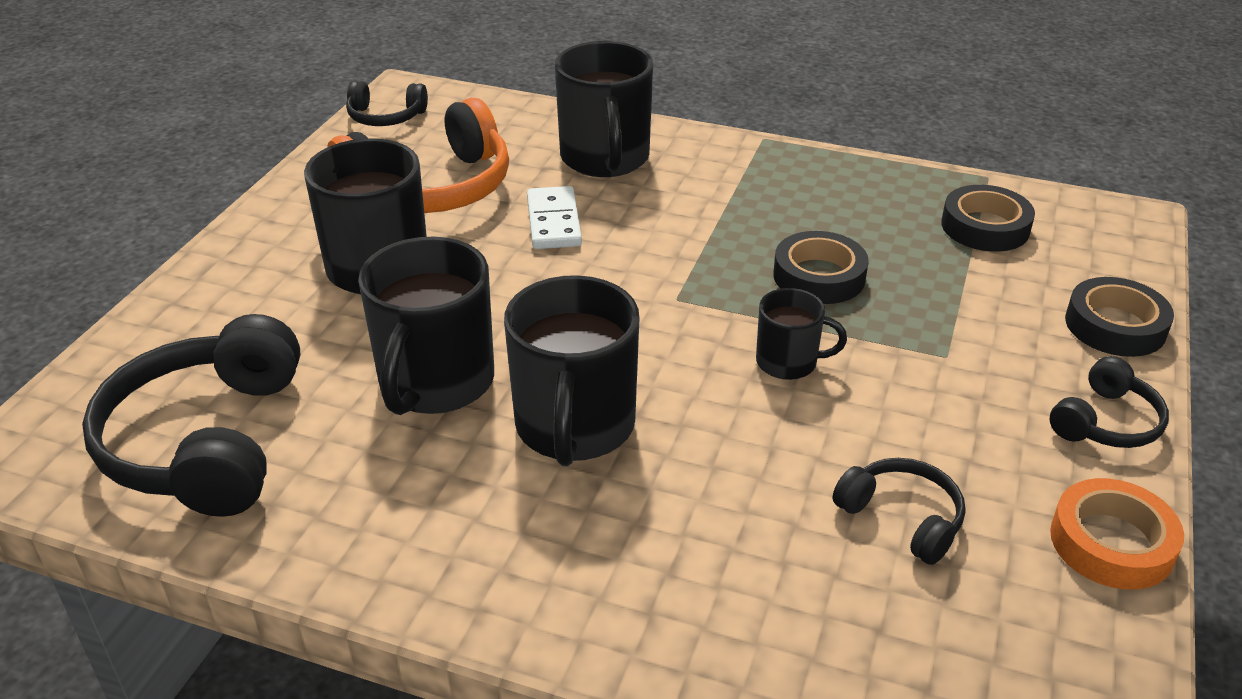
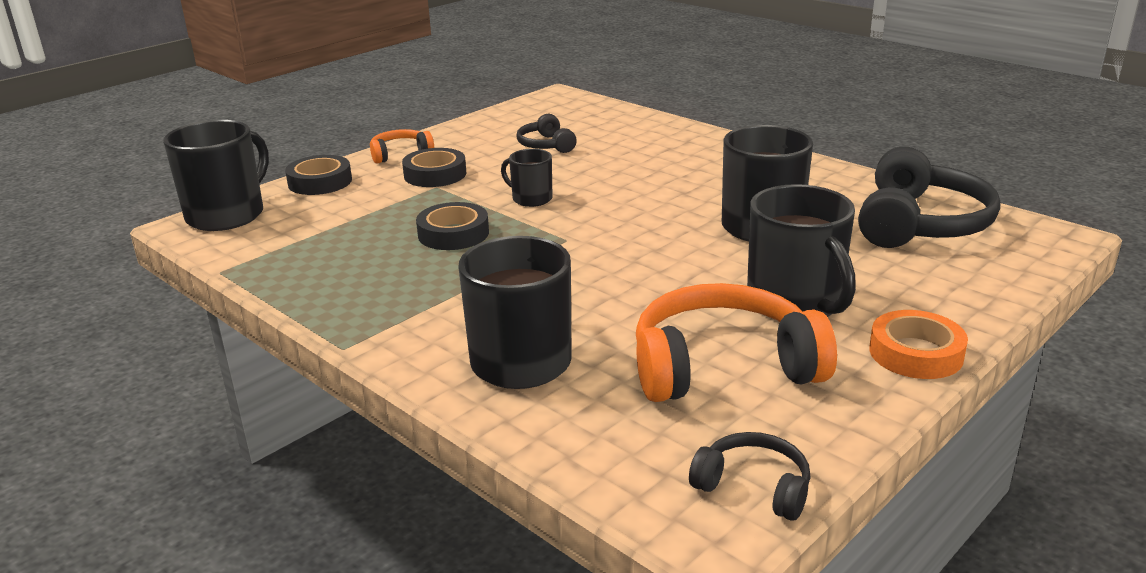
camera: 155 degrees left, 10 degrees down
black mug [504,275,640,466] -> black mug moved to [163,120,269,231]
white domino [527,186,582,249] -> none
black tape [941,185,1035,252] -> black tape moved to [402,148,466,187]
black headphones [1050,356,1169,448] -> orange headphones [370,129,434,164]
orange tape [1050,478,1184,590] -> orange tape moved to [869,310,968,379]

